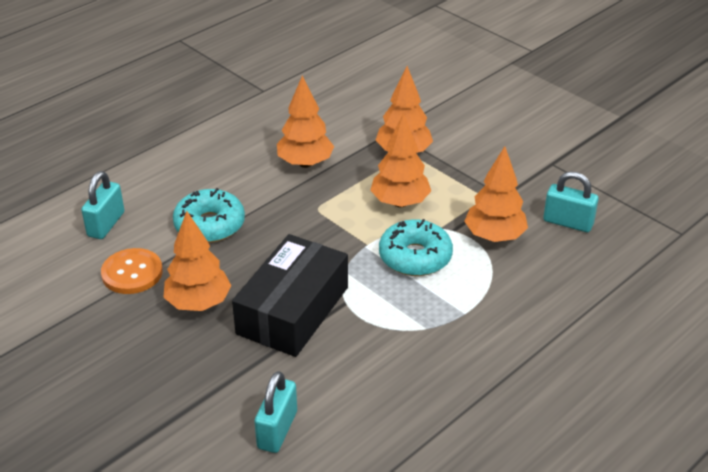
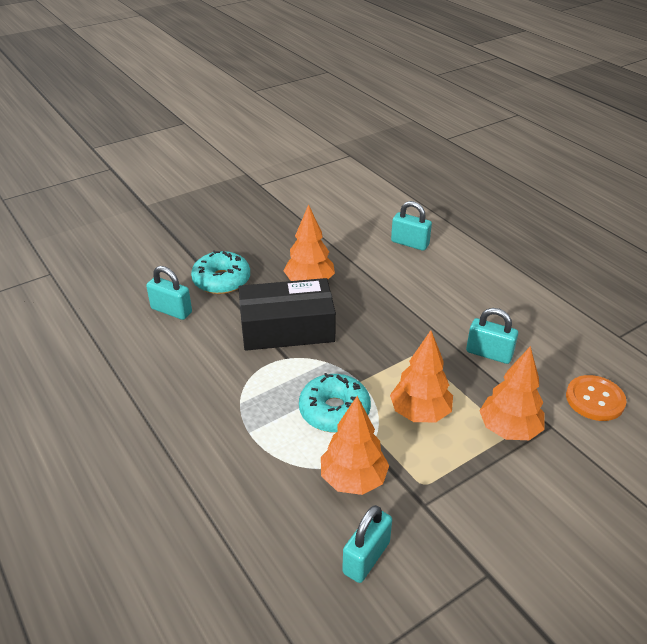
camera: 100 degrees right, 0 degrees up
orange button [101,248,163,294] -> orange button moved to [566,375,626,421]
turquoise donut [173,188,245,243] -> turquoise donut moved to [191,250,250,294]
black box [232,234,348,357] -> black box turned 45 degrees counterclockwise [239,278,336,351]
orange tree [277,76,334,168] -> turquoise padlock [466,308,518,364]

